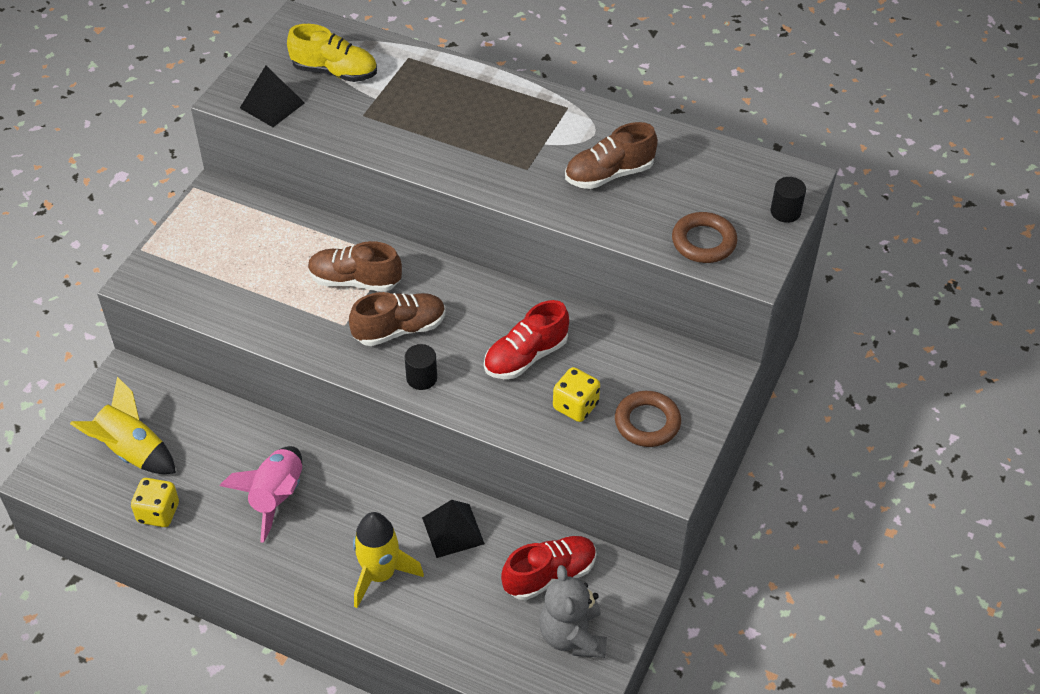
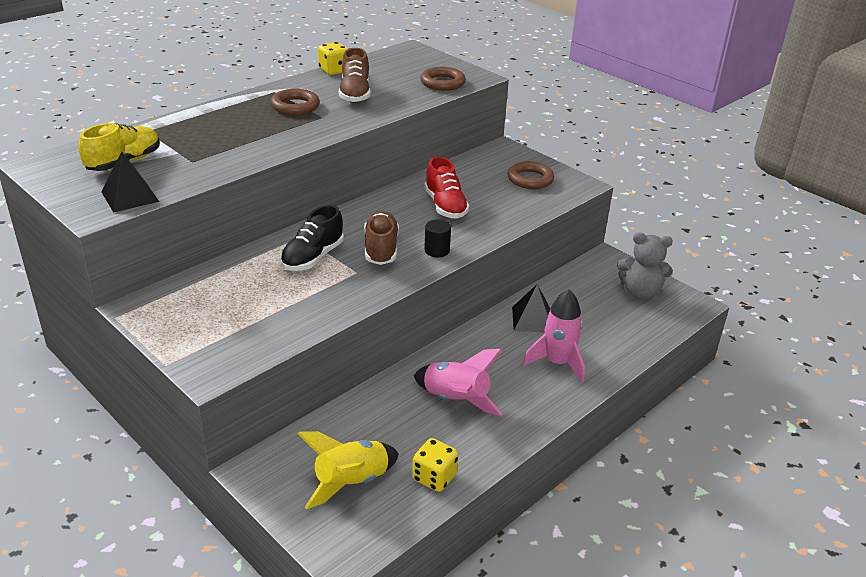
camera: 70 degrees left, 15 degrees down
brown shoe [308,241,402,292] -> black shoe [280,205,344,271]
yellow rocket [353,512,424,608] -> pink rocket [523,290,585,382]
red shoe [501,536,596,600] -> none
yellow dice [553,367,600,422] -> yellow dice moved to [318,42,348,75]
black cylinder [770,177,806,223] -> none
none -> brown ring [270,89,320,115]

